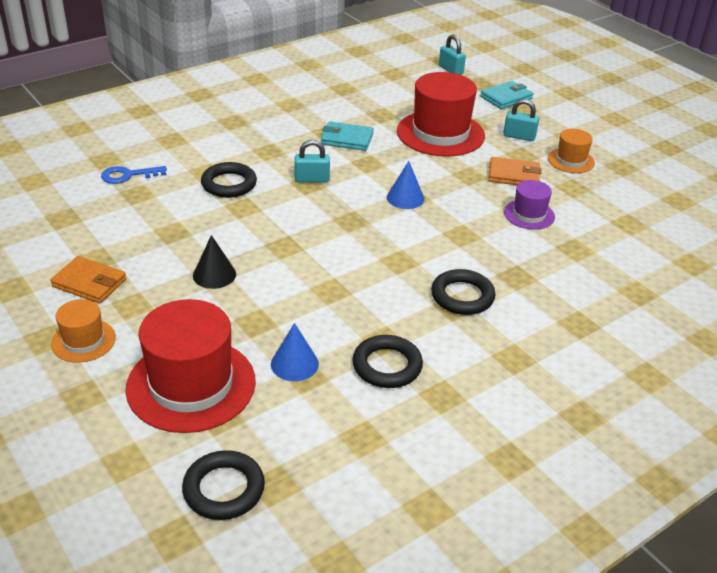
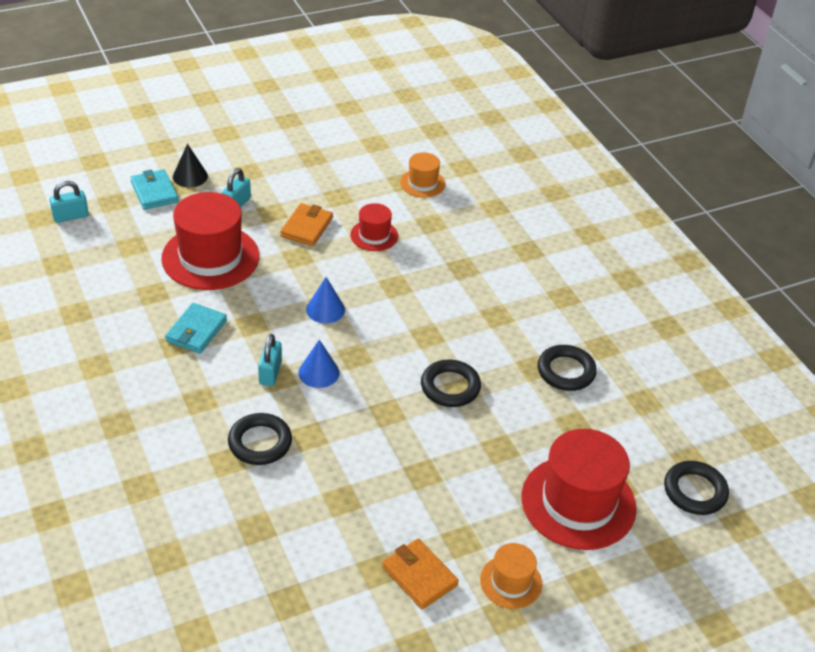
camera: 80 degrees left, 5 degrees up
orange wallet [50,256,126,304] -> orange wallet turned 75 degrees counterclockwise [382,538,459,610]
blue key [101,166,167,184] -> none
black cone [193,235,236,289] -> black cone moved to [173,144,208,187]
blue cone [271,323,319,381] -> blue cone moved to [298,340,339,388]
black ring [431,269,495,315] -> black ring moved to [421,359,481,407]
purple hat [504,180,555,230] -> red hat [350,203,398,251]
orange hat [548,129,595,173] -> orange hat moved to [400,152,446,198]

